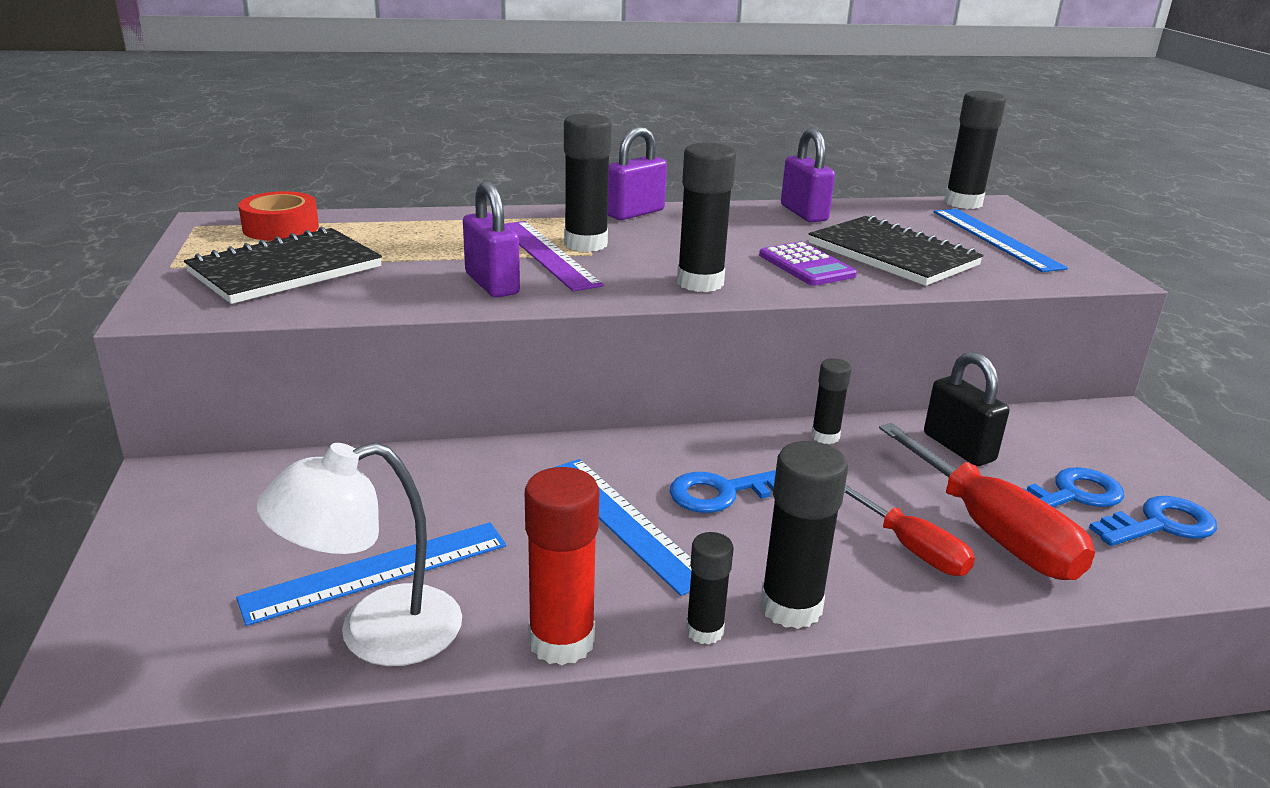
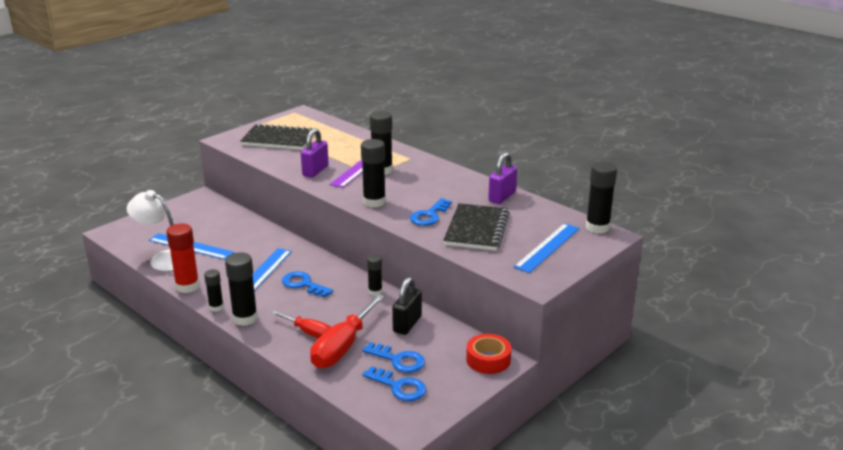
camera: 55 degrees right, 0 degrees up
red tape [238,191,319,241] -> red tape moved to [466,334,511,374]
purple padlock [608,126,667,220] -> none
purple calculator [759,242,857,286] -> blue key [410,198,452,226]
red screwdriver [844,484,975,576] -> red screwdriver turned 75 degrees counterclockwise [271,310,331,338]

